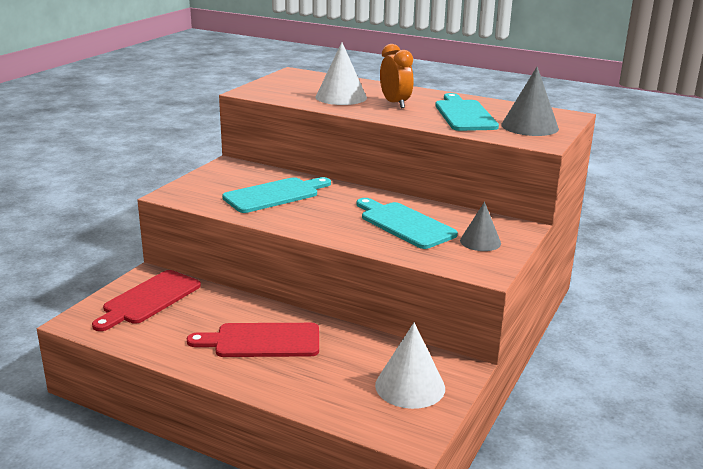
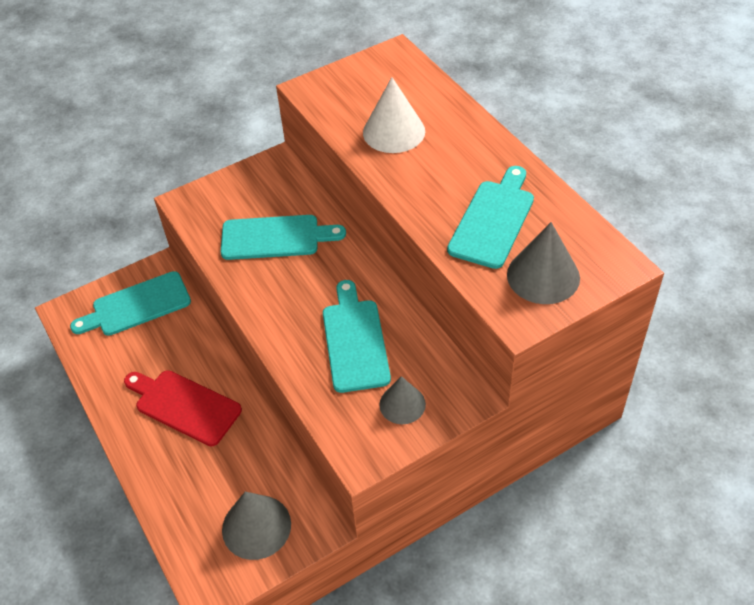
camera: 35 degrees right, 25 degrees up
red cutting board [92,270,201,331] -> turquoise cutting board [70,271,191,336]
white cone [375,322,445,409] -> grey cone [222,492,291,560]
orange clock [380,44,414,108] -> none

